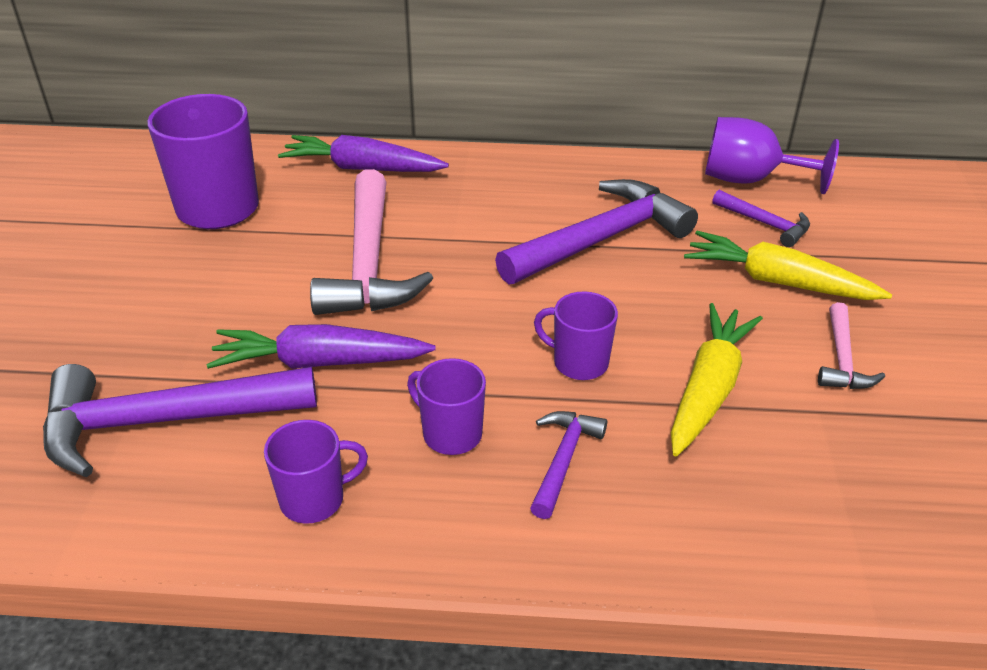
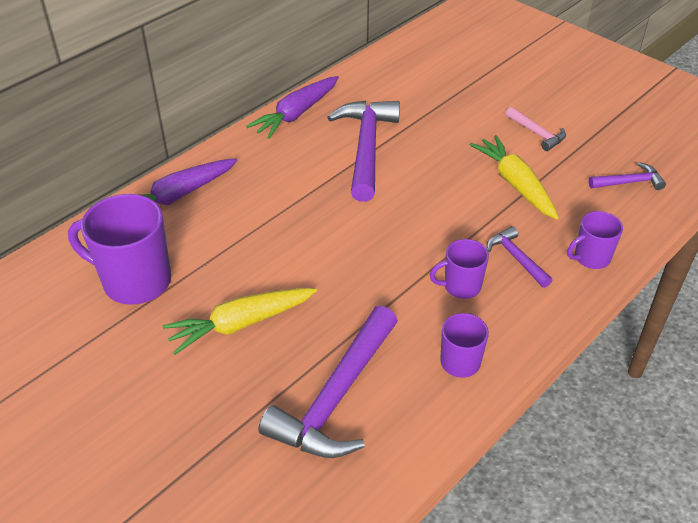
camera: 50 degrees left, 5 degrees up
purple carrot [206,324,436,369] -> purple carrot moved to [246,76,339,139]
pink hammer [310,169,433,315] -> none
purple mug [534,291,618,380] -> purple mug moved to [567,211,623,269]
yellow carrot [684,231,892,300] -> yellow carrot moved to [162,288,317,355]
purple goblet [705,117,839,194] -> none
purple hammer [713,190,810,247] -> purple hammer moved to [589,162,666,190]

